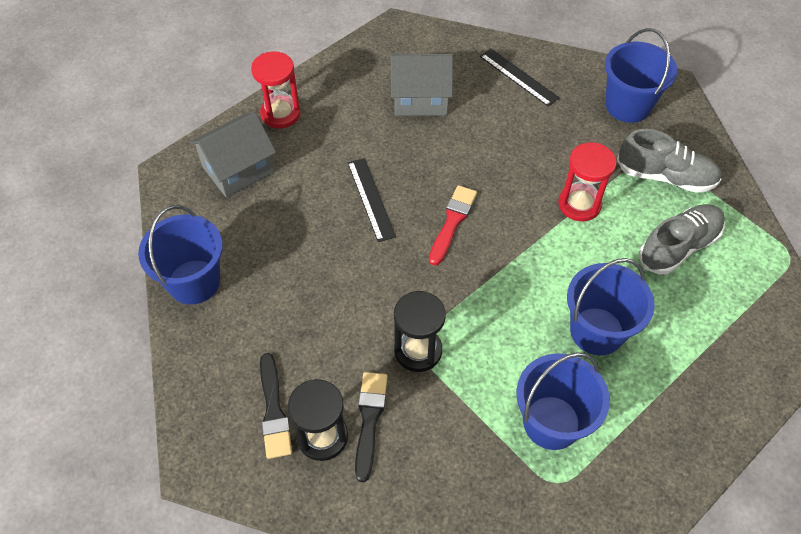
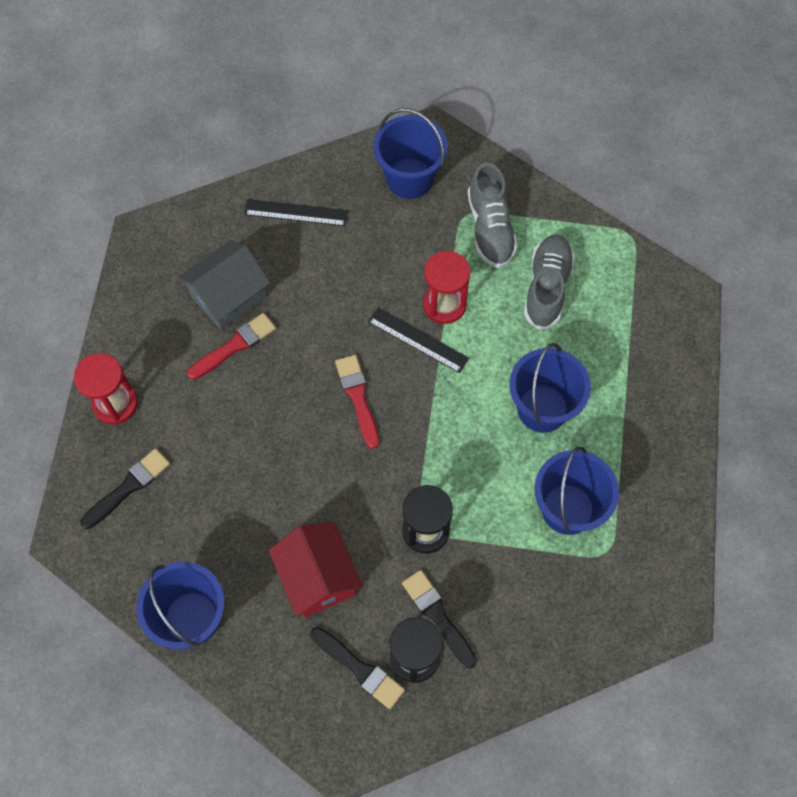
camera: 40 degrees left, 10 degrees up
grey house [189,112,276,197] -> black brush [81,448,170,529]
black ruler [348,158,396,242] -> black ruler moved to [368,308,469,373]
grey shoe [617,129,722,193] -> grey shoe turned 105 degrees clockwise [468,163,518,268]
none -> red brush [187,313,276,380]
none -> red house [268,522,363,618]

